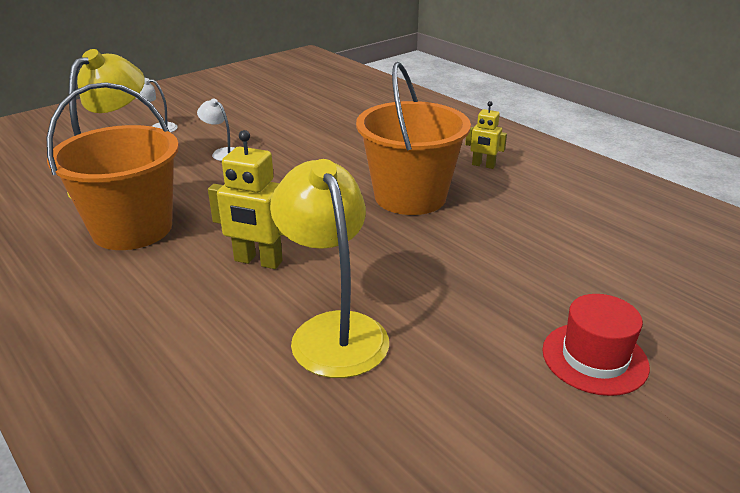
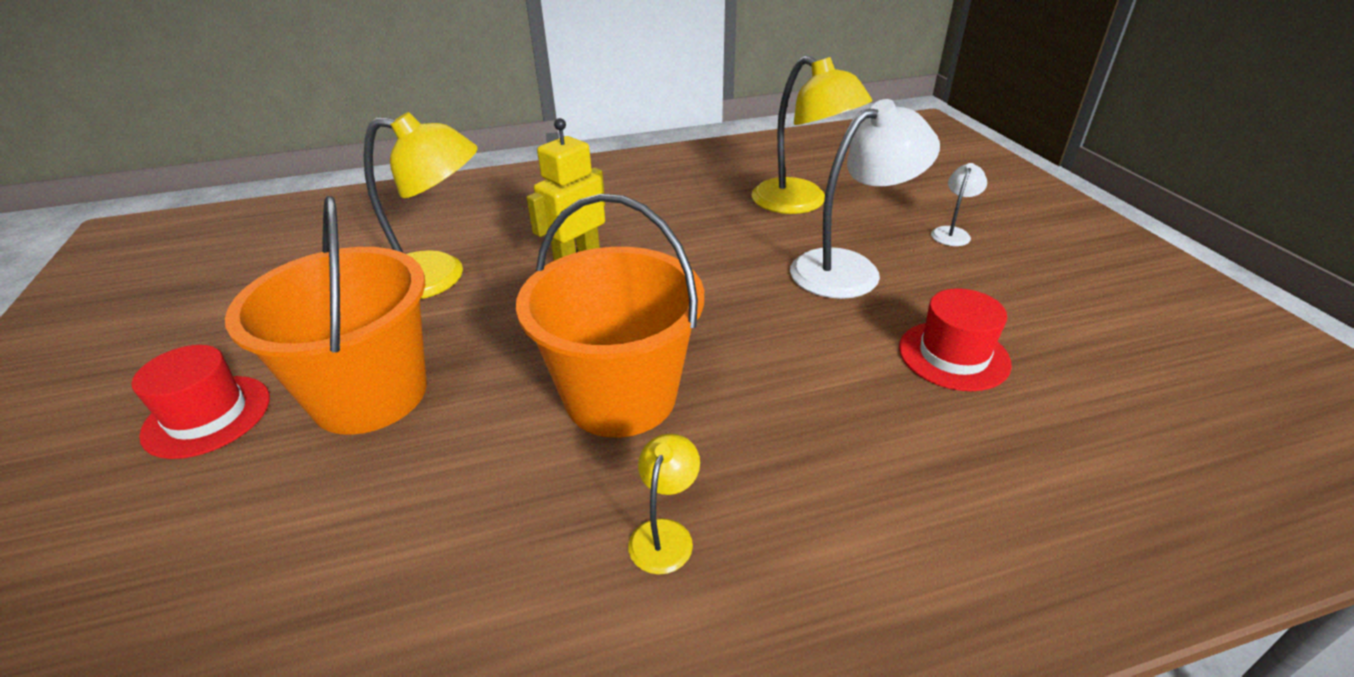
camera: 115 degrees right, 5 degrees up
orange bucket [47,82,179,250] -> orange bucket moved to [225,196,427,435]
white lamp [197,98,235,161] -> white lamp [790,99,940,299], size x2.15
yellow robot [465,101,507,169] -> yellow lamp [628,433,700,574]
none -> red hat [899,288,1012,391]

